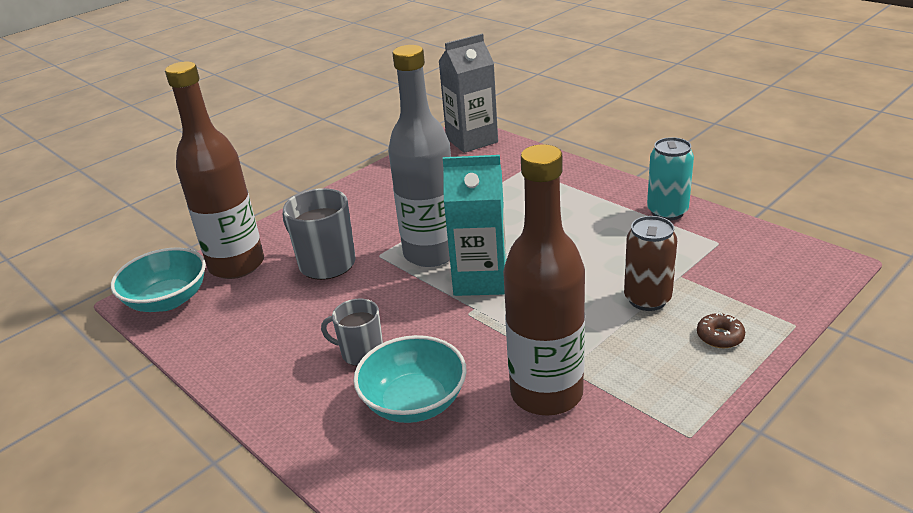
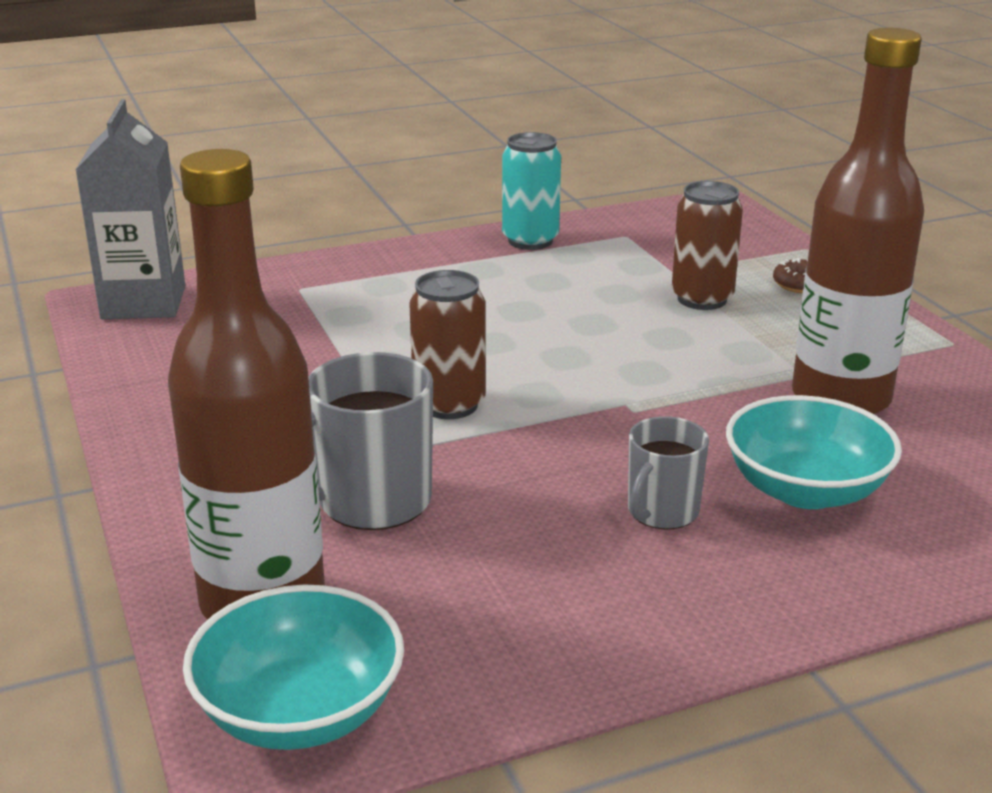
camera: 70 degrees left, 5 degrees down
grey bottle [388,45,451,267] -> brown can [409,270,486,419]
turquoise carton [443,155,506,296] -> none

